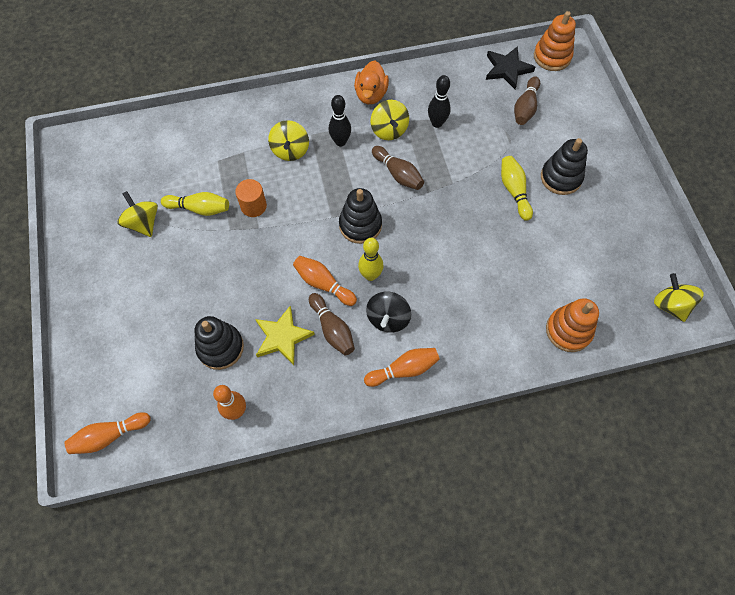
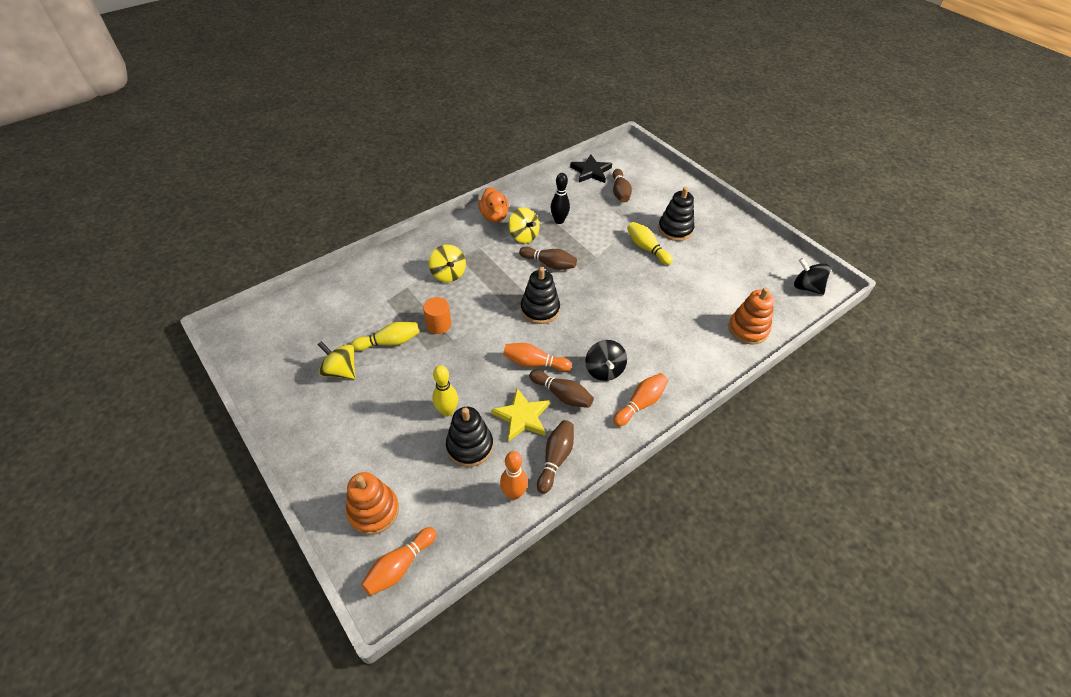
camera: 25 degrees left, 15 degrees down
black bowling pin [329,95,351,147] -> none
yellow bowling pin [358,238,384,281] -> yellow bowling pin moved to [433,365,458,416]
orange stacking toy [534,11,576,71] -> orange stacking toy moved to [346,472,399,535]
yellow spinning top [654,273,704,322] -> black spinning top [794,258,831,295]
none -> brown bowling pin [537,420,574,494]

